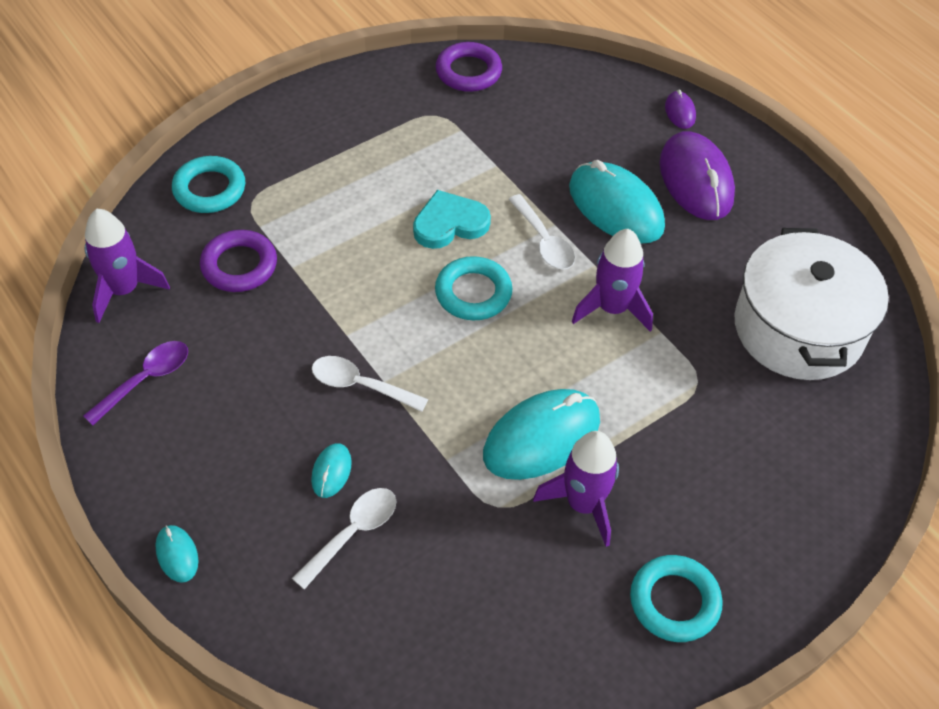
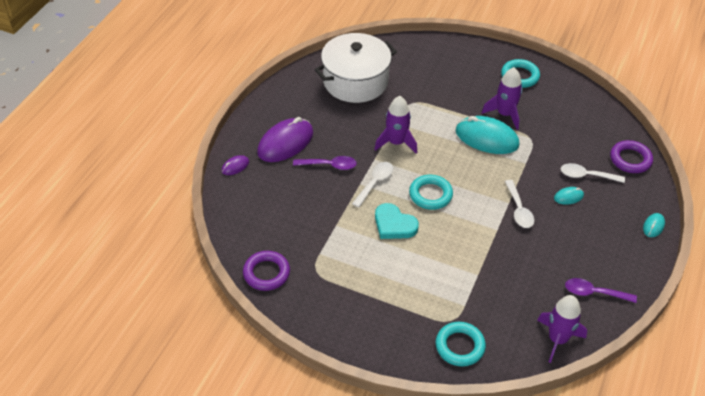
camera: 120 degrees left, 5 degrees down
purple ring [200,230,277,292] -> purple ring moved to [610,140,653,173]
turquoise mouse [569,160,665,243] -> purple spoon [293,156,357,170]

